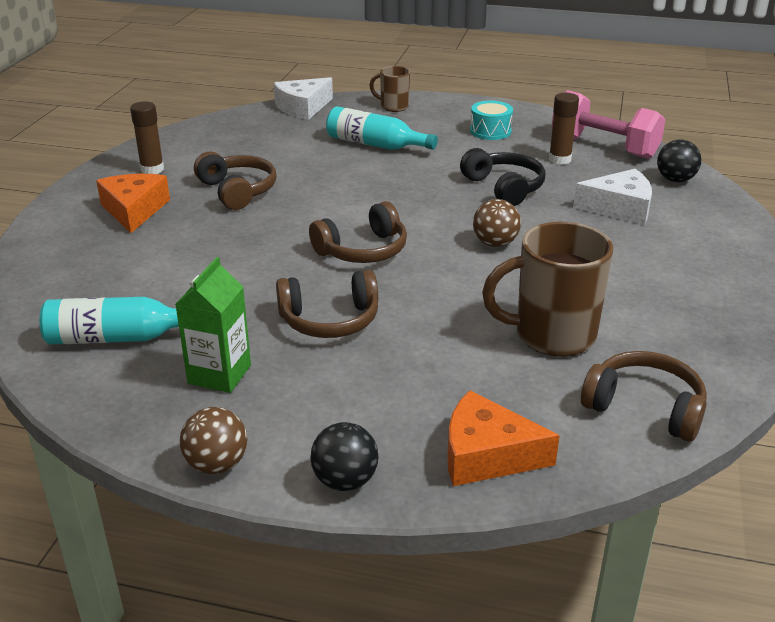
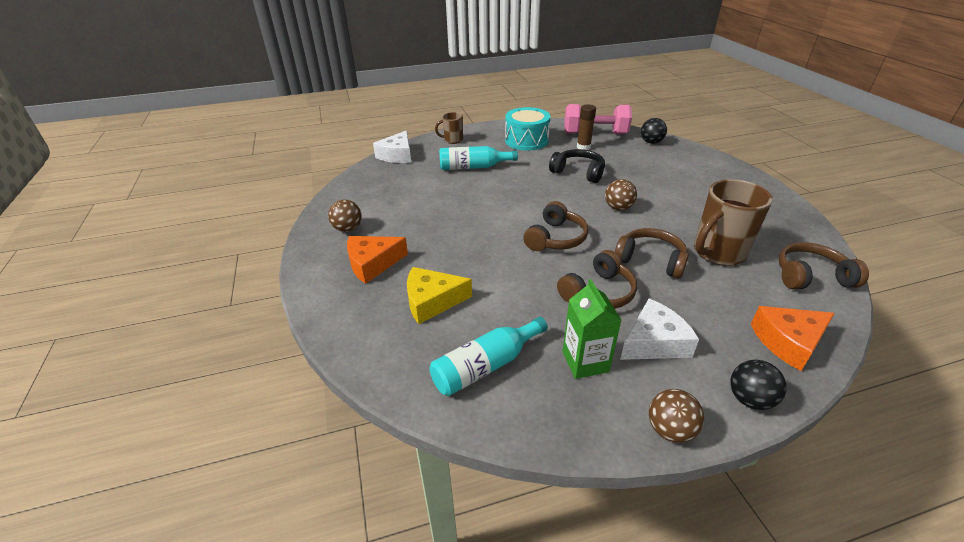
camera: 30 degrees left, 5 degrees up
orange cheese [96,174,170,233] -> orange cheese turned 75 degrees counterclockwise [347,236,408,284]
brown glue stick [130,101,164,174] -> brown ball [328,199,362,232]
brown headphones [194,152,276,210] -> brown headphones moved to [615,228,689,278]
turquoise drum [470,101,513,140] -> turquoise drum [505,107,550,150], size x1.66
white cheese [573,169,652,225] -> white cheese moved to [620,299,699,360]
none -> yellow cheese [407,267,472,324]

